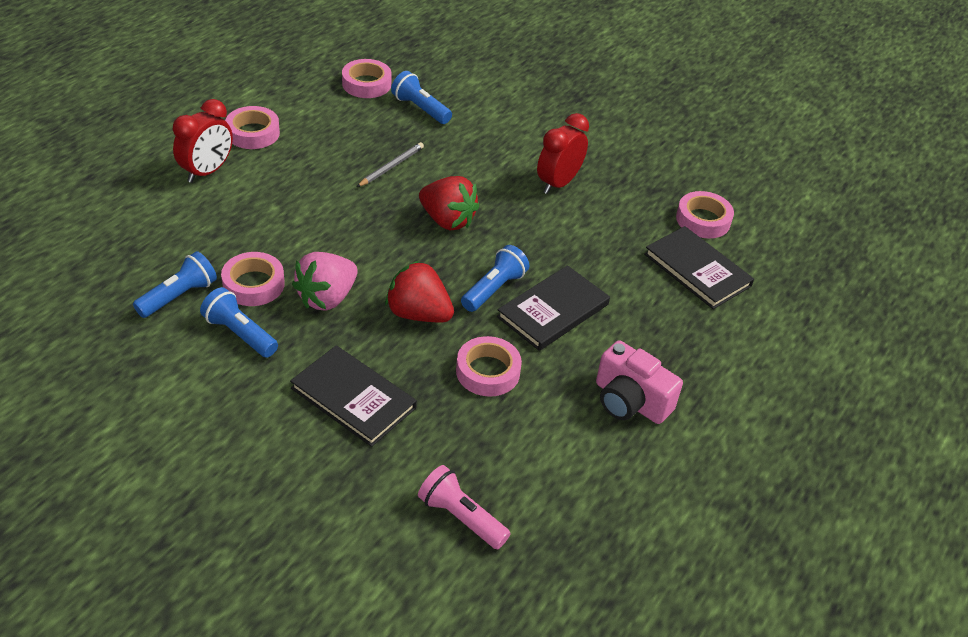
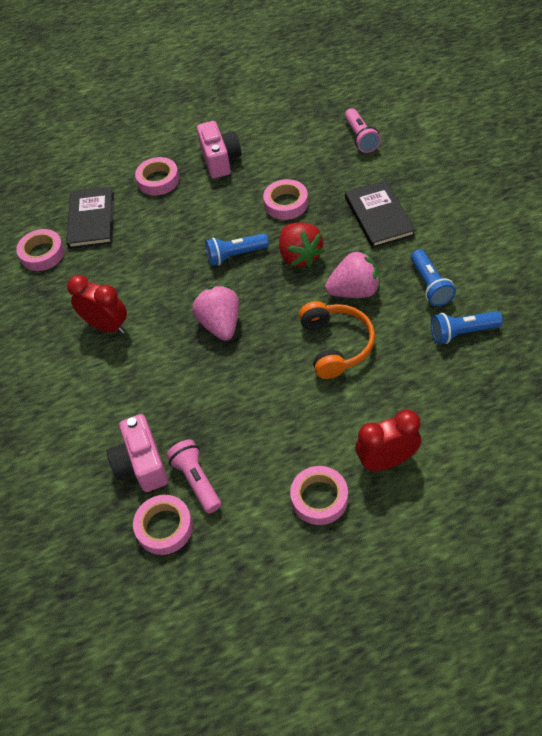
camera: 135 degrees left, 10 degrees up
pink tape [221,252,285,306] -> pink tape moved to [135,157,179,196]
grey pencil [357,142,424,187] -> none
blue flashlight [391,71,452,124] -> pink camera [107,414,168,492]
red strawberry [419,176,480,230] -> pink strawberry [192,286,239,341]
black book [497,265,610,351] -> none
red clock [537,113,589,194] -> red clock turned 135 degrees counterclockwise [67,275,127,334]
none -> pink flashlight [166,439,221,513]
none -> orange headphones [299,301,375,379]

